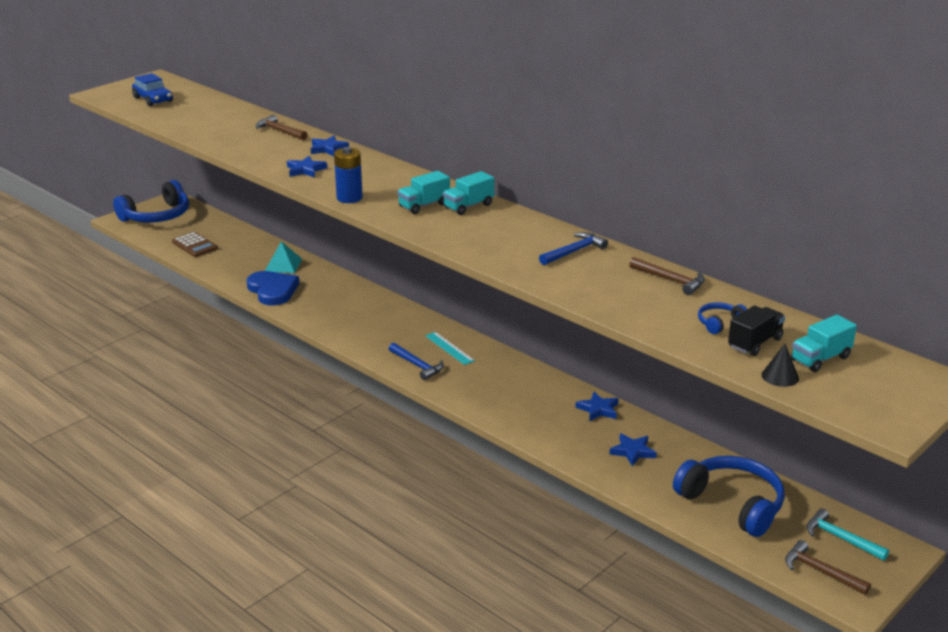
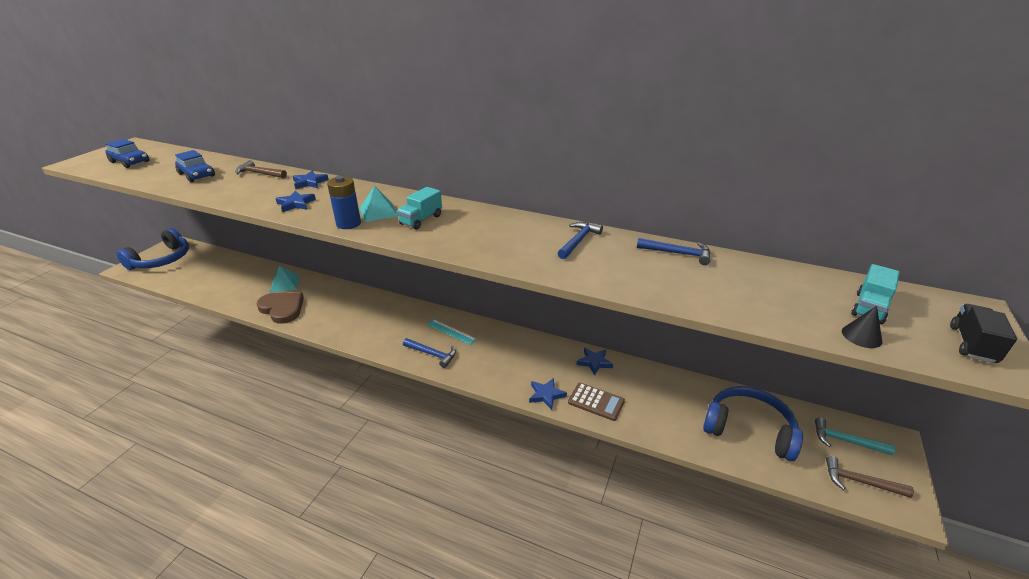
camera: 20 degrees left, 5 degrees up
brown calculator [172,232,218,257] -> brown calculator moved to [568,383,625,421]
blue heart [247,271,299,305] -> brown heart [257,292,304,324]
turquoise truck [443,171,494,215] -> none
blue star [610,434,657,466] -> blue star moved to [529,378,567,410]
brown hammer [629,257,705,295] -> blue hammer [637,238,710,265]
blue headphones [698,302,747,334] -> none
black truck [728,305,785,356] -> black truck moved to [950,304,1017,363]
none -> blue car [175,150,215,182]
none -> turquoise pyramid [360,186,398,222]

